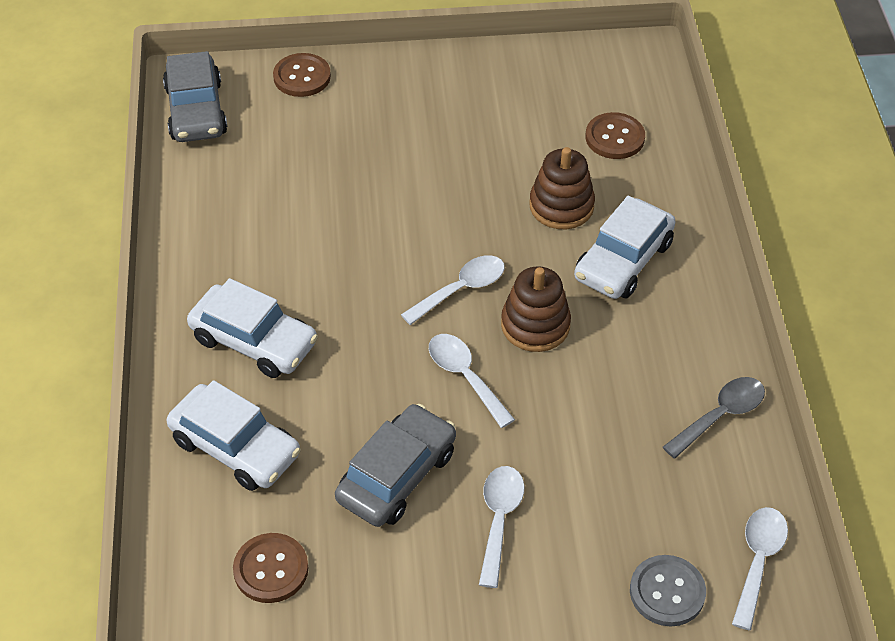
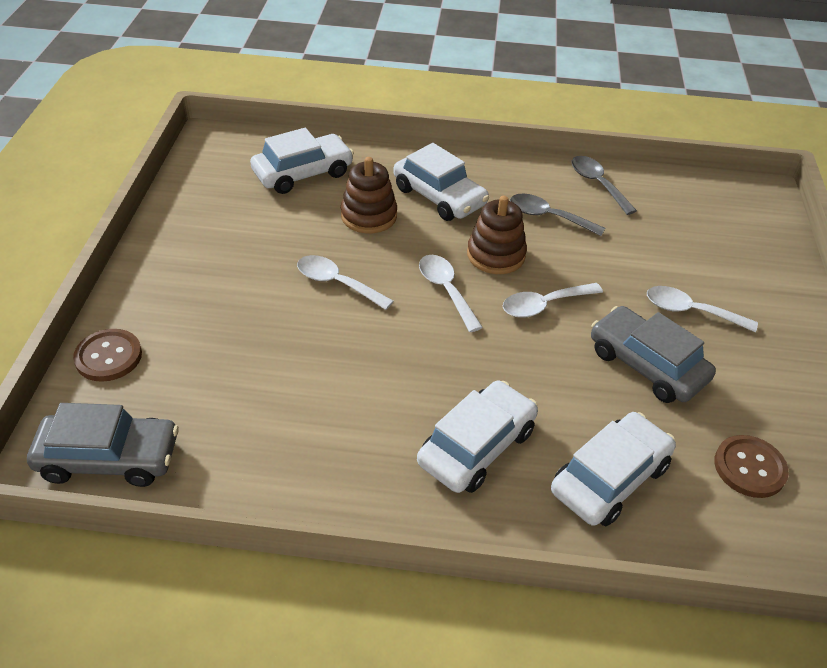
camera: 80 degrees left, 5 degrees down
brown button [585,112,645,159] -> white car [250,128,354,194]
grey button [630,555,706,626] -> none
white spoon [732,507,788,630] -> white spoon moved to [297,255,394,310]
none -> grey spoon [510,194,605,236]

